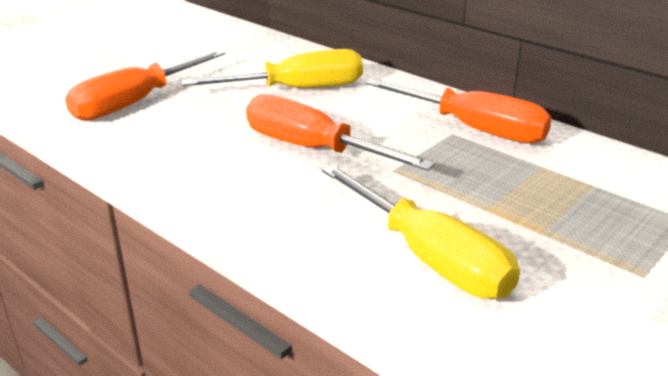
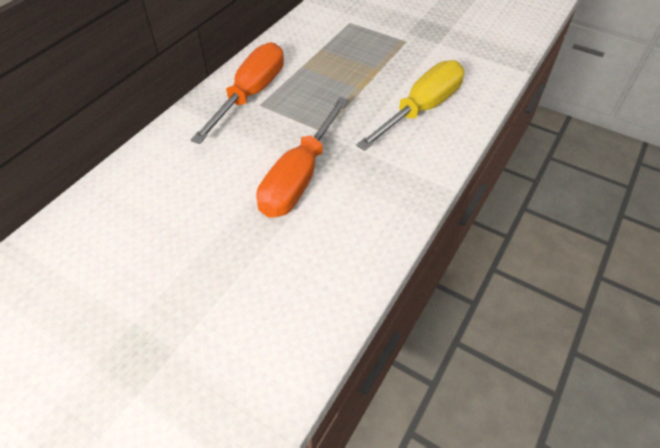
camera: 100 degrees left, 20 degrees up
orange screwdriver [65,50,226,121] -> none
yellow screwdriver [181,49,363,88] -> none

